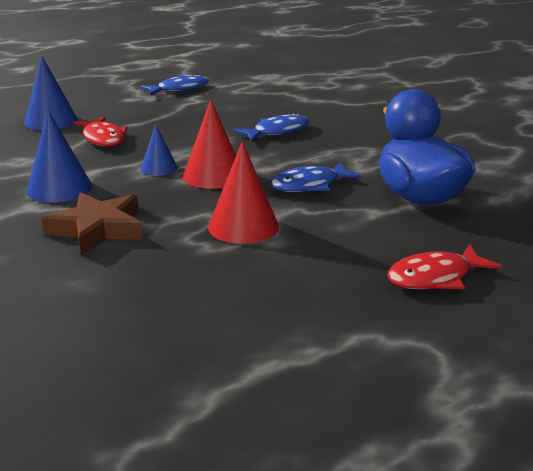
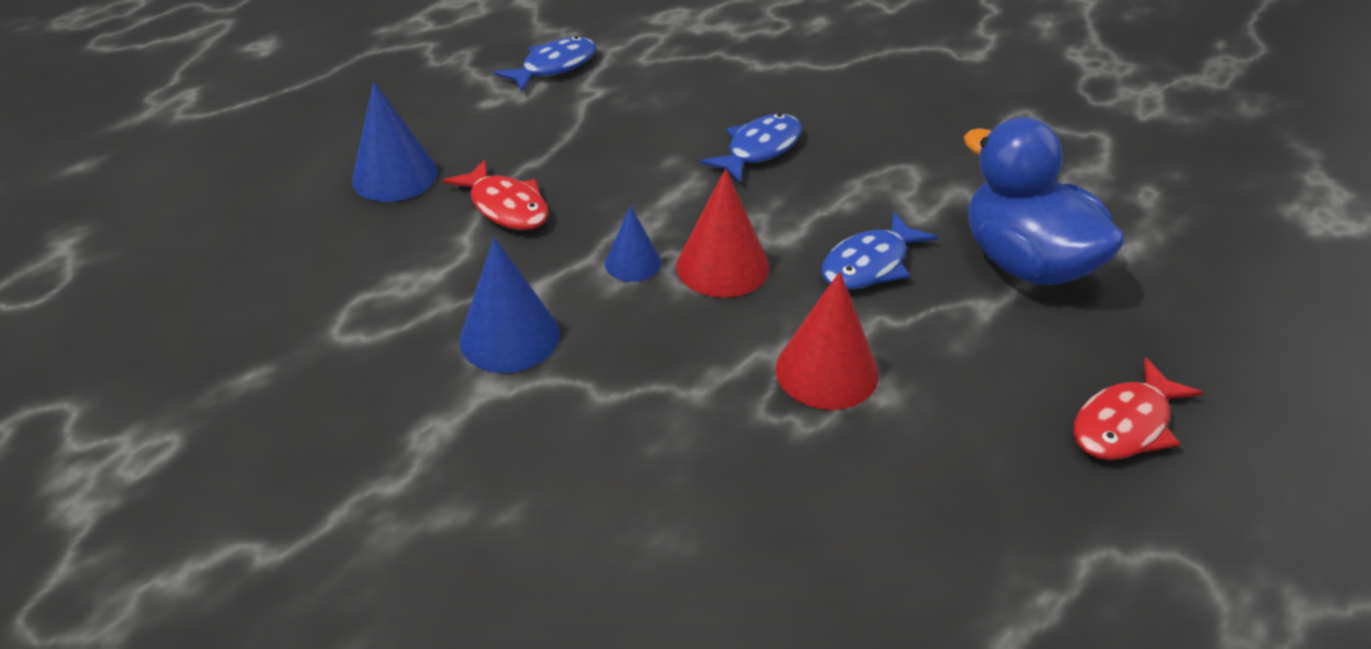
camera: 15 degrees left, 15 degrees up
brown star [41,192,142,255] -> none

